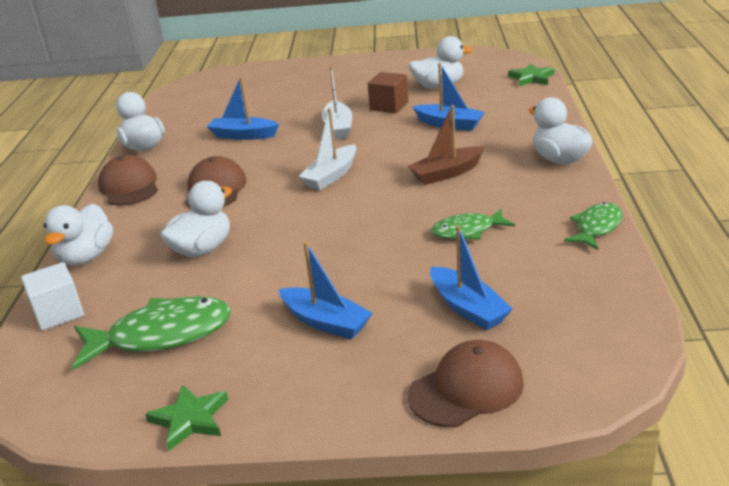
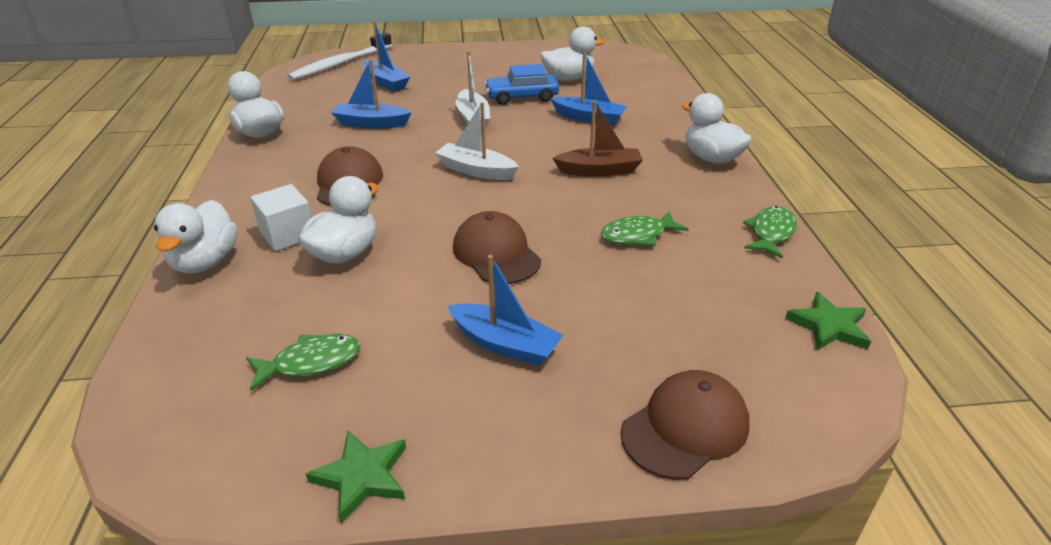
camera: 10 degrees left, 5 degrees up
white cube [21,262,84,331] -> white cube moved to [250,184,311,251]
green fish [72,296,231,370] -> green fish [246,334,361,391], size x0.59
brown cap [98,155,158,206] -> brown cap moved to [453,211,541,284]
white boat [298,108,356,190] -> white boat turned 90 degrees clockwise [435,102,519,180]
brown cube [368,72,408,113] -> blue car [484,64,559,105]
brown boat [408,105,485,185] -> brown boat turned 150 degrees counterclockwise [553,100,643,176]
blue boat [430,225,513,331] -> blue boat moved to [363,21,410,92]
green star [508,63,554,86] -> green star moved to [785,292,871,350]
none -> white toothbrush [287,33,392,80]

